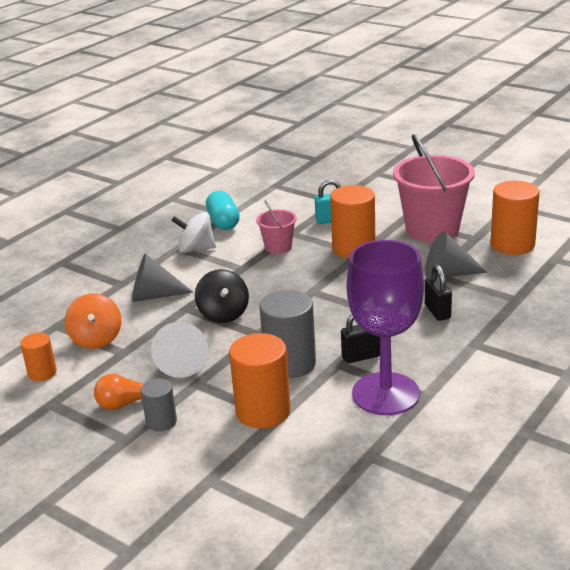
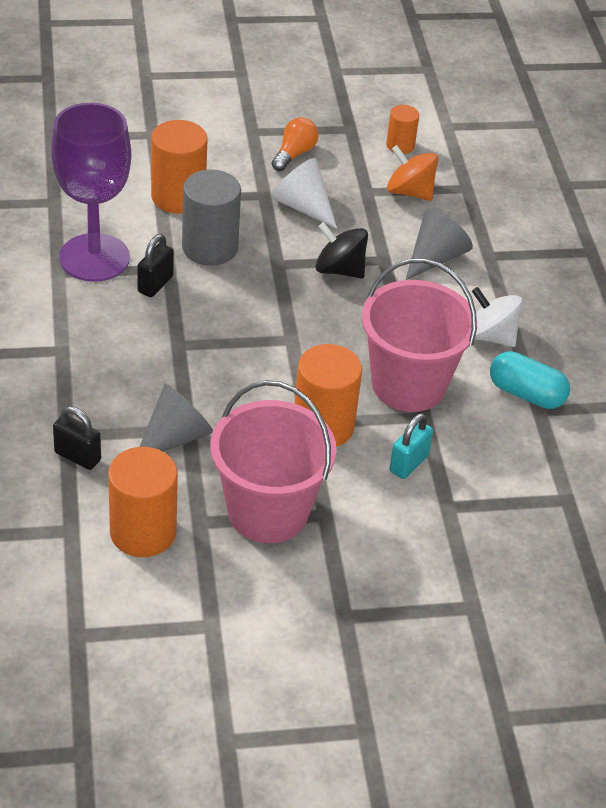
camera: 130 degrees right, 15 degrees up
grey cylinder [141,379,177,432] -> none
white spinning top [171,212,216,253] -> white spinning top turned 105 degrees counterclockwise [472,287,523,347]
pink bucket [256,201,297,254] -> pink bucket [362,258,477,412], size x1.99
black padlock [425,265,452,321] -> black padlock moved to [53,406,101,470]

